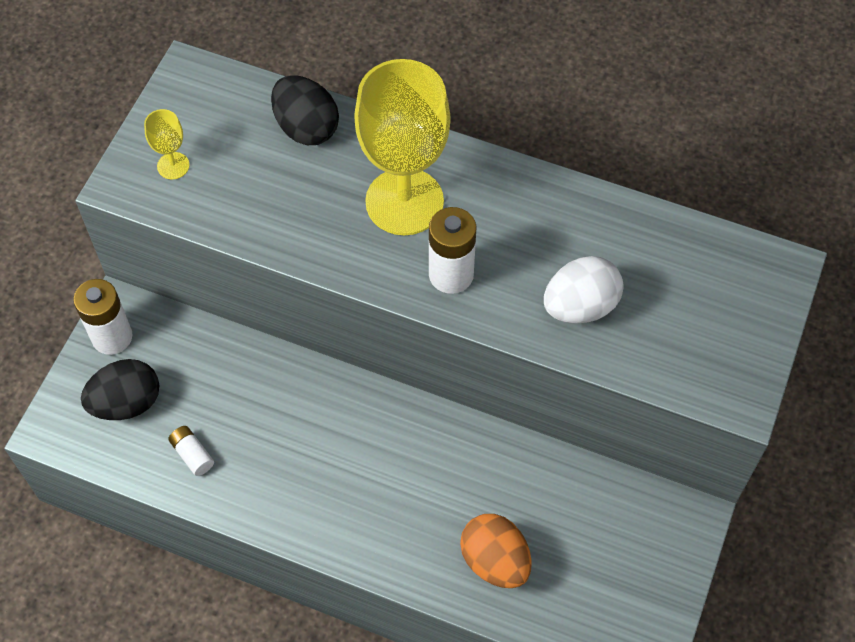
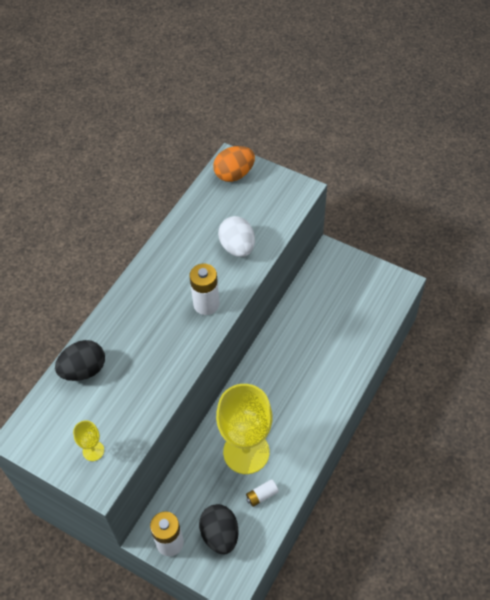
camera: 80 degrees left, 5 degrees down
yellow goblet [354,59,450,235] -> yellow goblet moved to [216,384,272,474]
orange egg [460,514,532,588] -> orange egg moved to [213,146,255,182]

